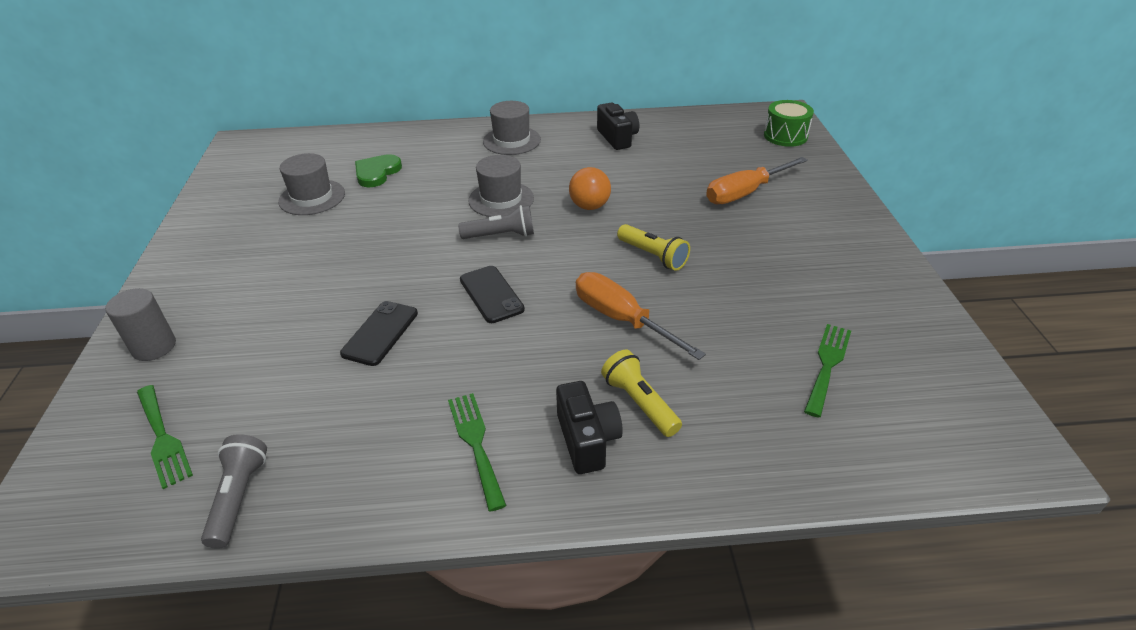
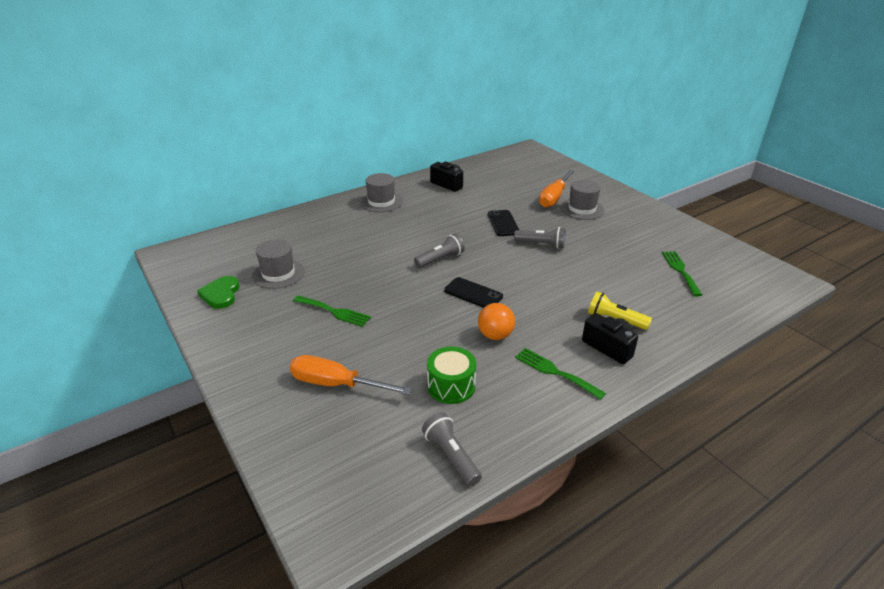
camera: 30 degrees left, 5 degrees down
grey cylinder [105,288,176,361] -> none
green fork [137,385,193,489] -> green fork moved to [293,296,371,327]
black phone [340,301,418,366] -> black phone moved to [488,210,519,236]
green heart [355,154,402,187] -> green heart moved to [197,276,240,309]
grey hat [468,155,534,217] -> grey hat moved to [560,180,604,220]
orange ball [569,167,611,210] -> orange ball moved to [478,303,515,340]
orange screwdriver [576,272,706,360] -> orange screwdriver moved to [290,355,412,395]
yellow flashlight [617,224,690,271] -> grey flashlight [514,227,565,249]
green drum [764,100,814,147] -> green drum moved to [427,346,476,404]

